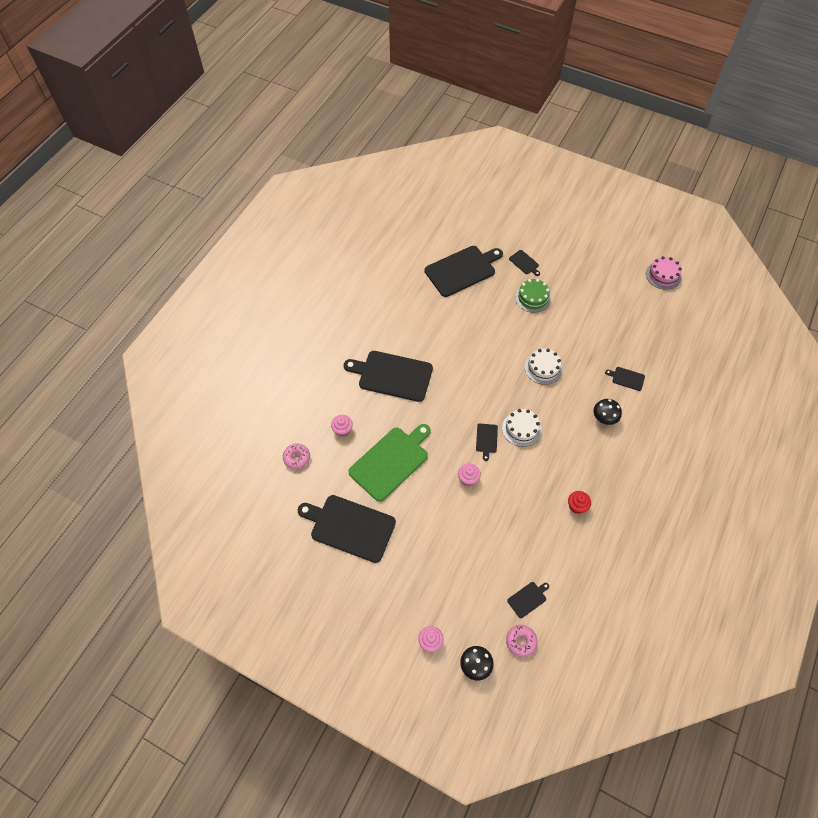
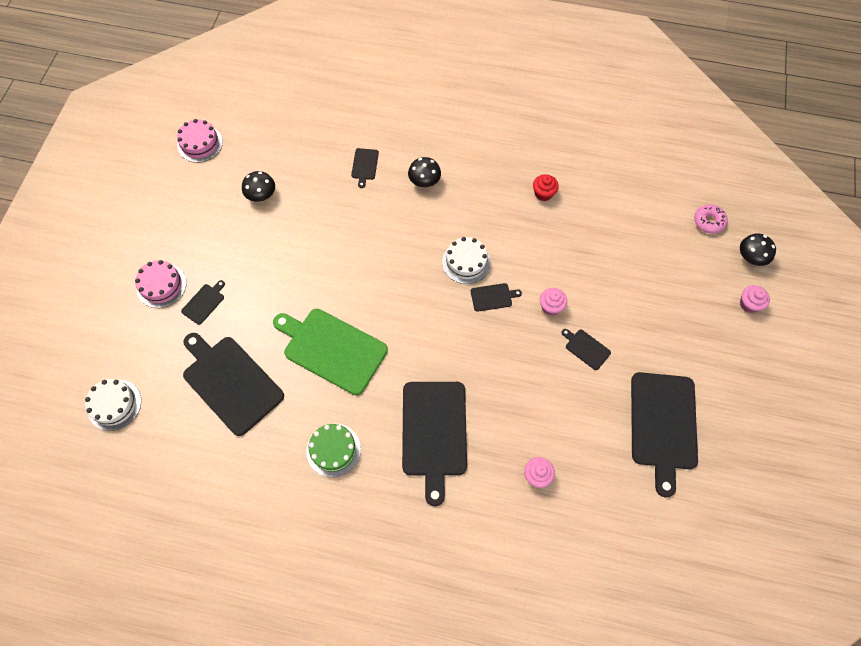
camera: 105 degrees left, 5 degrees up
pink donut [283,443,310,469] -> none
green cutting board [348,424,431,502] -> green cutting board moved to [273,309,388,395]
black cutting board [507,582,549,618] -> black cutting board moved to [561,329,611,370]
green cake [515,279,551,313] -> green cake moved to [306,424,361,477]
white cake [525,349,562,385] -> white cake moved to [85,379,141,431]
none -> pink cake [135,260,187,308]
none -> black mushroom [242,171,275,202]

